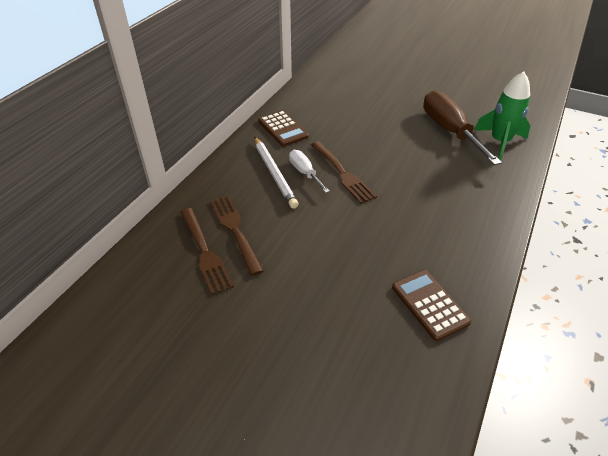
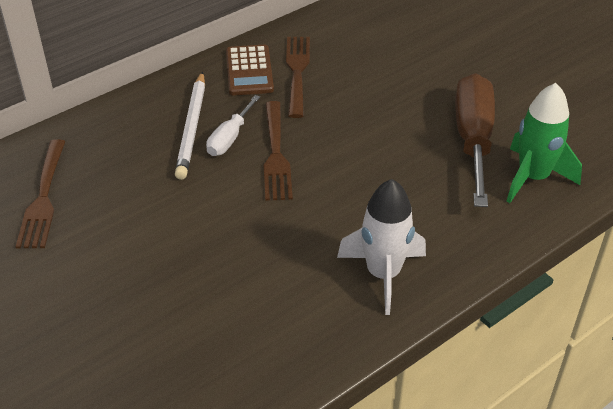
camera: 25 degrees right, 0 degrees up
brown fork [210,195,263,276] -> brown fork moved to [286,37,310,118]
white screwdriver [289,150,330,193] -> white screwdriver turned 150 degrees counterclockwise [206,95,260,156]
brown calculator [392,270,471,341] -> none
none -> white rocket [337,179,426,315]

